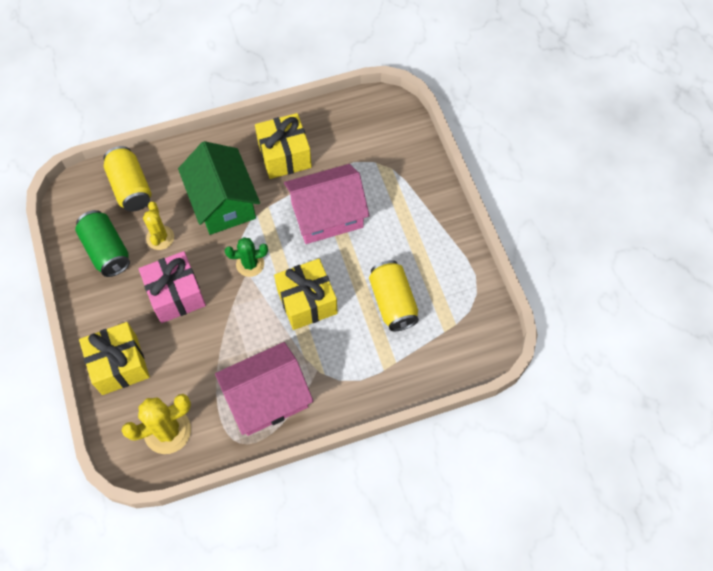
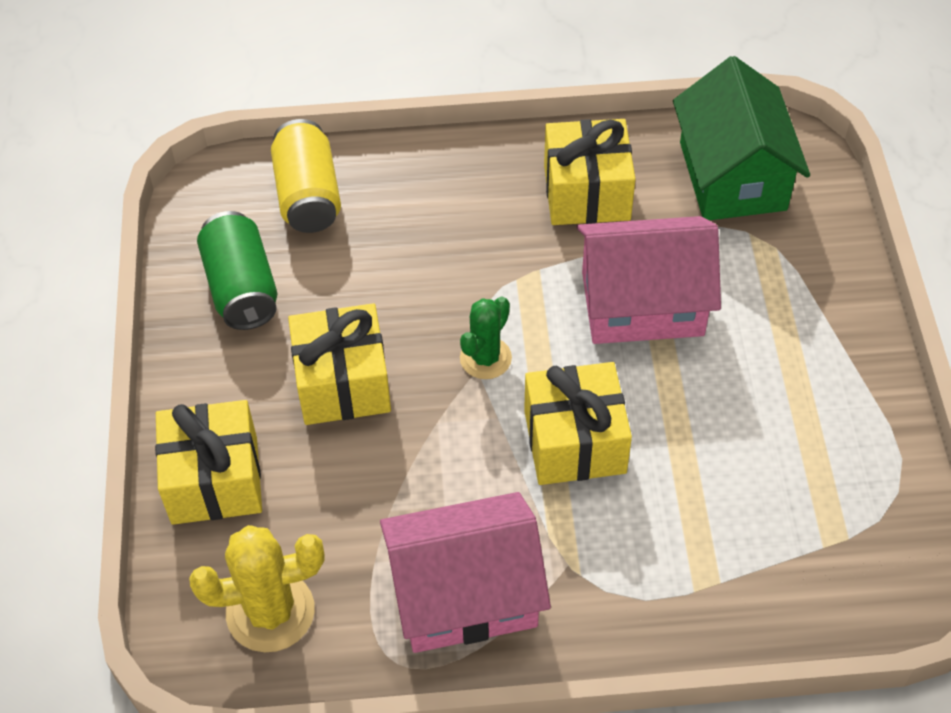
camera: 15 degrees right, 10 degrees down
pink gift [139,251,206,323] -> yellow gift [288,303,391,425]
yellow cactus [143,202,174,250] -> none
green house [178,141,260,235] -> green house moved to [673,56,810,220]
green cactus [225,237,268,277] -> green cactus turned 60 degrees counterclockwise [460,296,512,379]
yellow can [369,260,419,331] -> none

